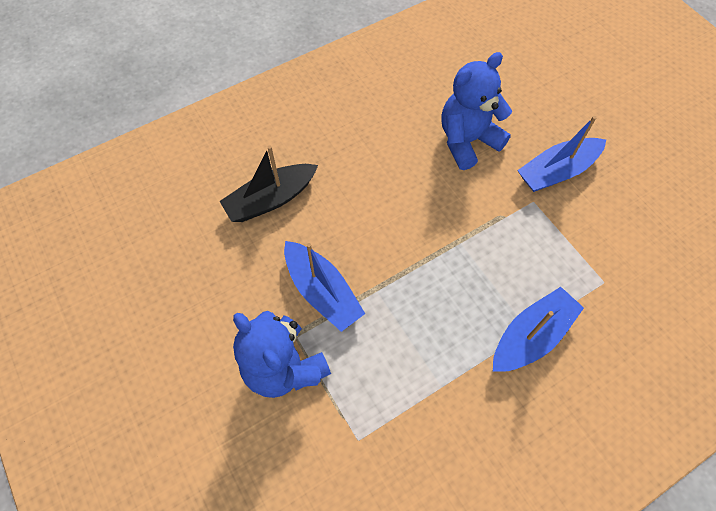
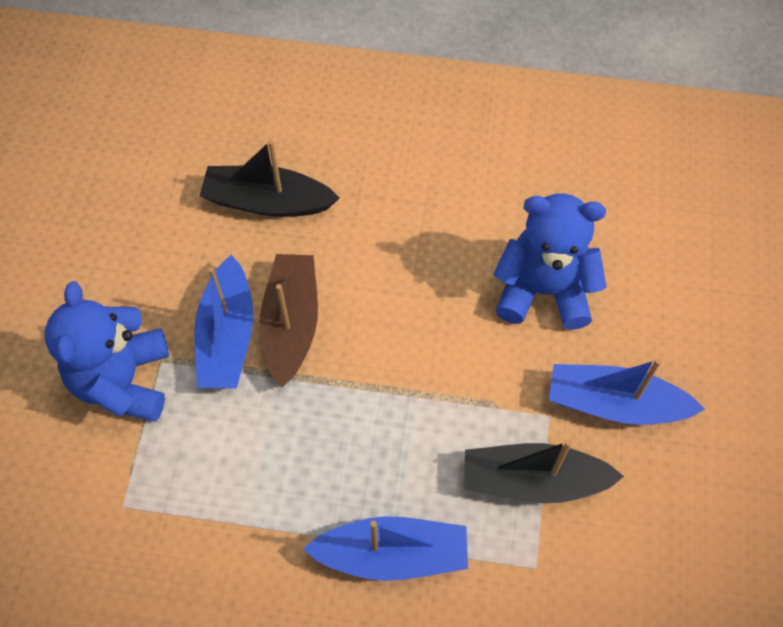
camera: 40 degrees right, 0 degrees up
none -> brown boat [260,254,318,388]
none -> black boat [464,440,624,504]

